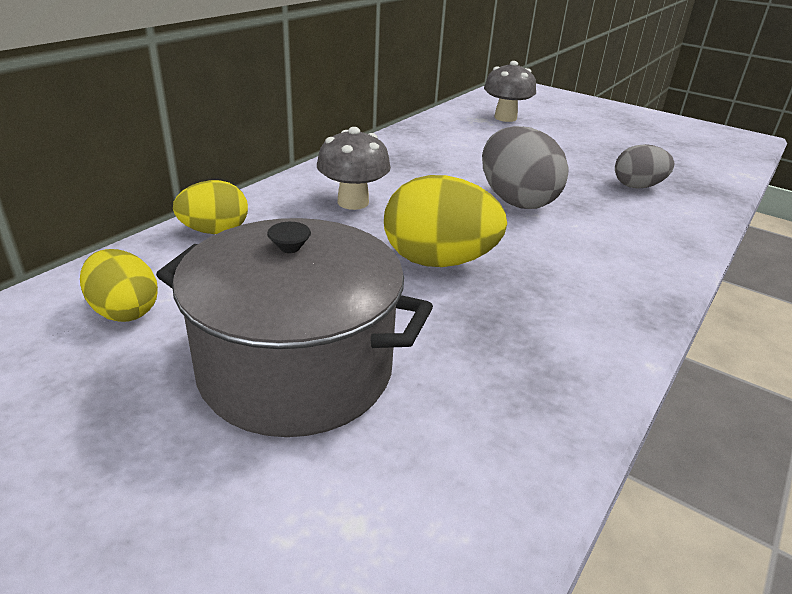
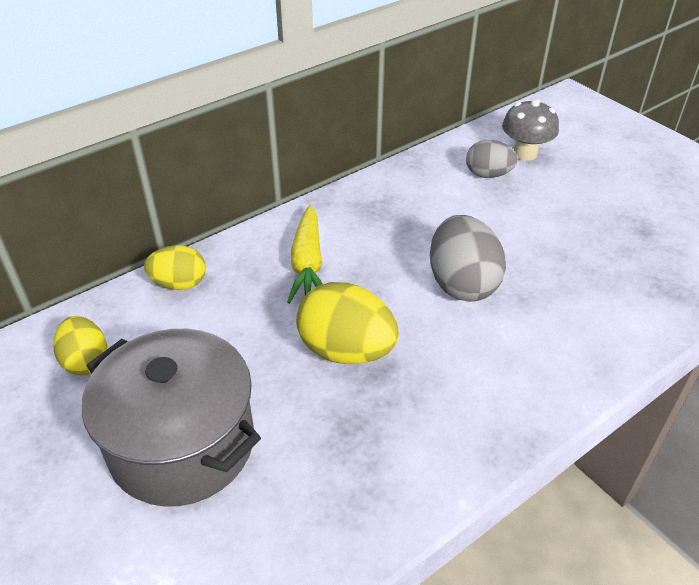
camera: 20 degrees right, 10 degrees up
grey mushroom [317,127,391,210] -> yellow carrot [287,205,322,304]
grey egg [615,144,674,188] -> grey egg moved to [466,140,518,178]

